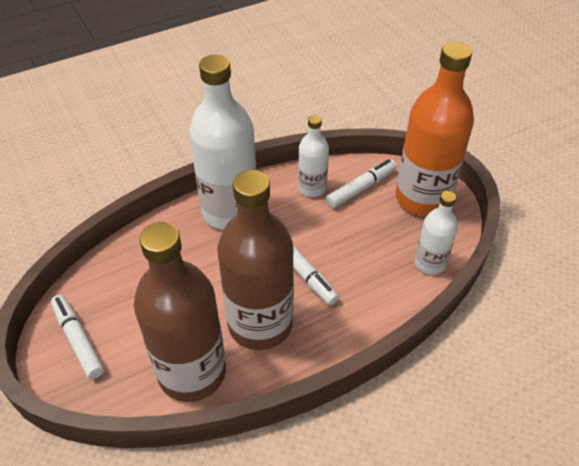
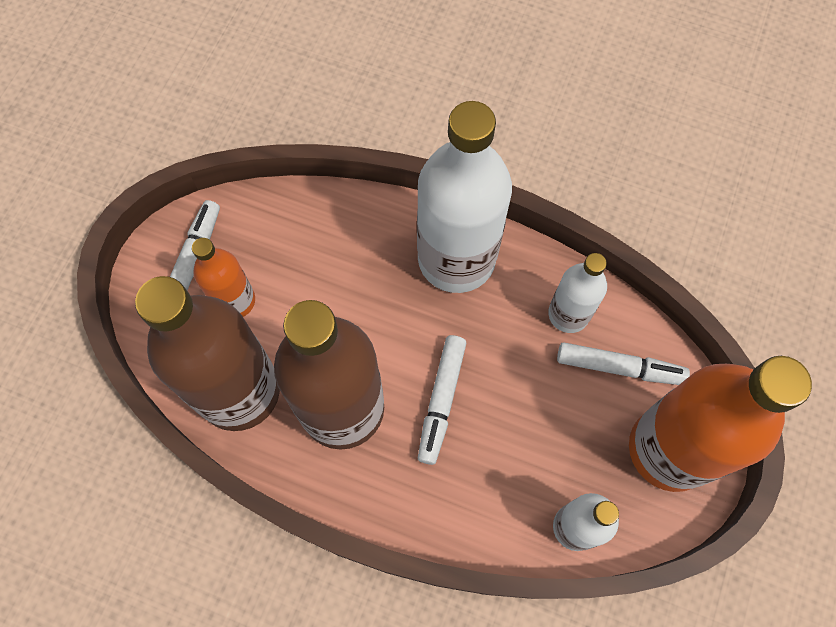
camera: 50 degrees right, 20 degrees up
none -> orange bottle [192,238,255,317]

